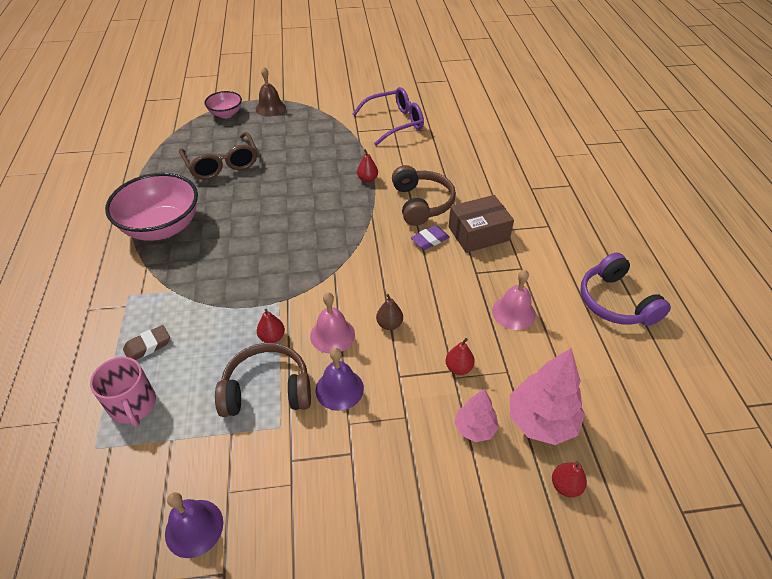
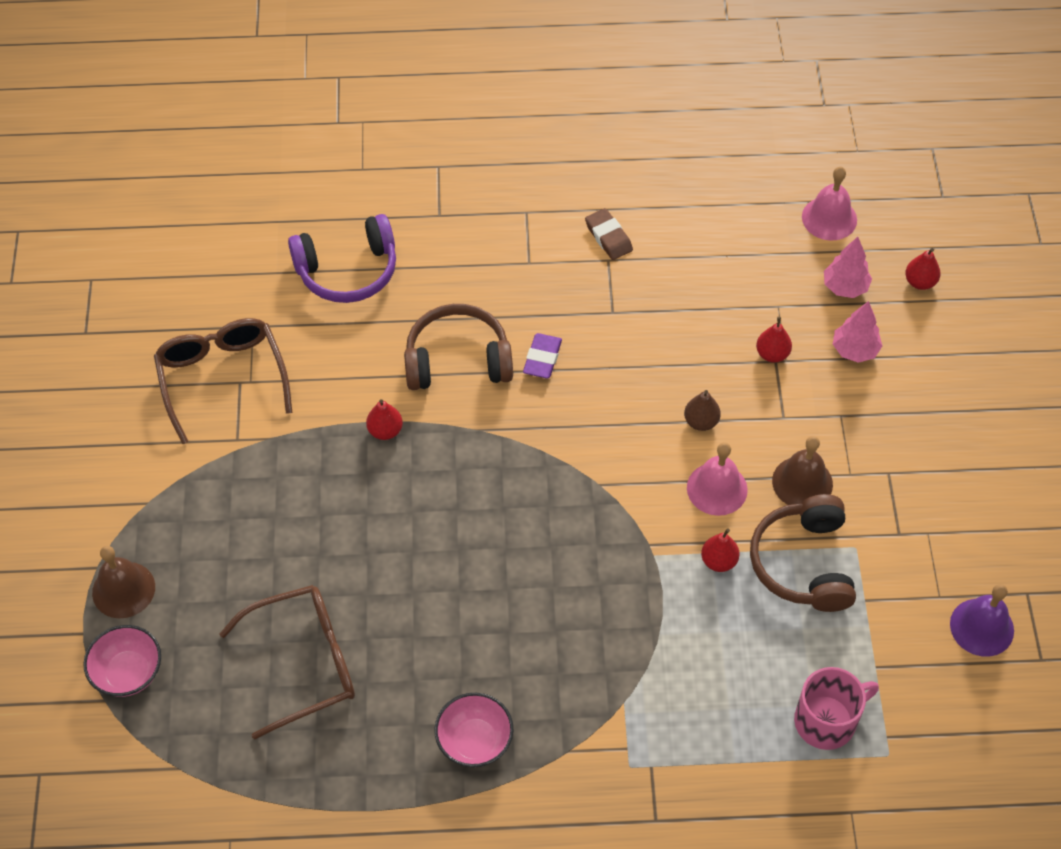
camera: 85 degrees left, 10 degrees up
pink bowl [105,173,198,241] -> pink bowl [434,693,514,767], size x0.52
brown eraser [123,325,170,360] -> brown eraser moved to [585,208,633,260]
purple bell [316,348,364,411] -> brown bell [772,436,833,505]
purple glasses [353,87,424,146] -> brown glasses [154,318,292,444]
purple eraser [411,225,449,250] -> purple eraser turned 45 degrees clockwise [523,333,562,378]
brown box [448,195,514,253] -> none
pink bell [492,270,536,330] -> pink bell moved to [802,167,857,240]
pink tree [510,348,585,445] -> pink tree [824,237,872,298], size x0.59
purple headphones [580,253,671,326] -> purple headphones moved to [288,214,396,303]

